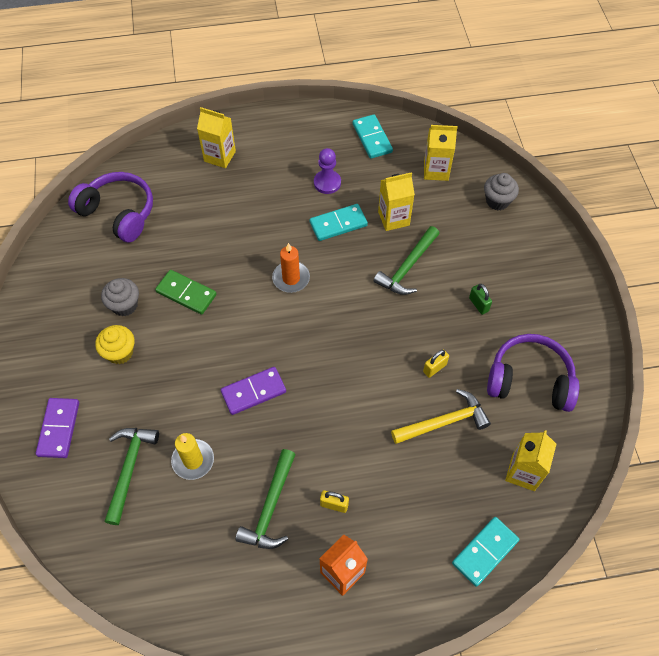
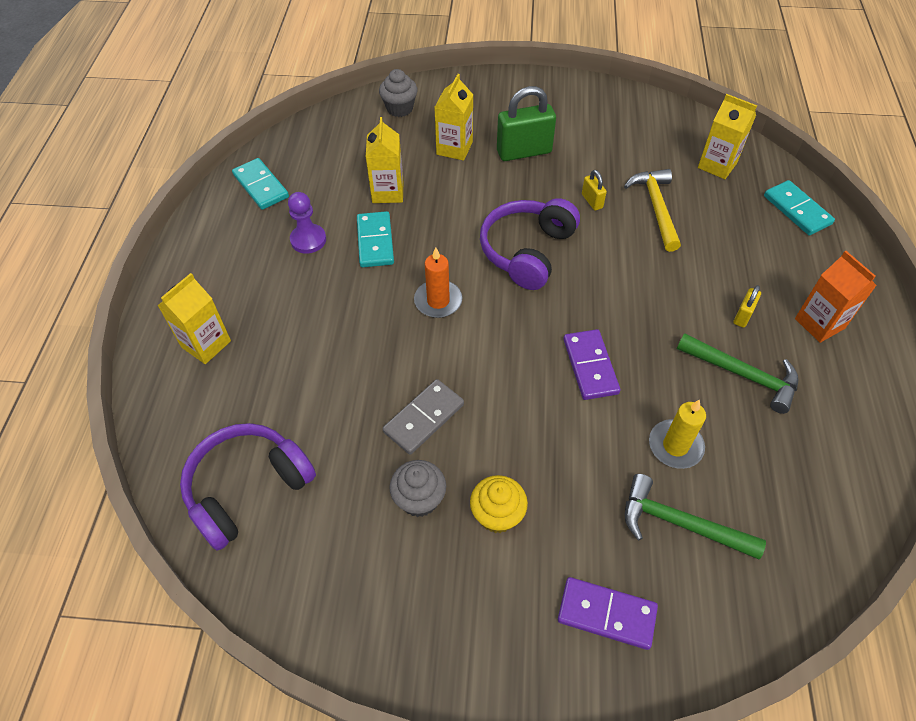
camera: 75 degrees left, 5 degrees down
green domino [155,270,217,315] -> grey domino [383,379,464,455]
turquoise domino [352,114,393,159] -> turquoise domino turned 60 degrees clockwise [232,158,289,210]
green hammer [374,226,440,295] -> none
yellow carton [424,125,458,181] -> yellow carton moved to [434,74,473,161]
green padlock [469,284,492,315] -> green padlock [497,86,556,161], size x2.07
purple headphones [487,334,579,412] -> purple headphones moved to [480,198,580,290]

